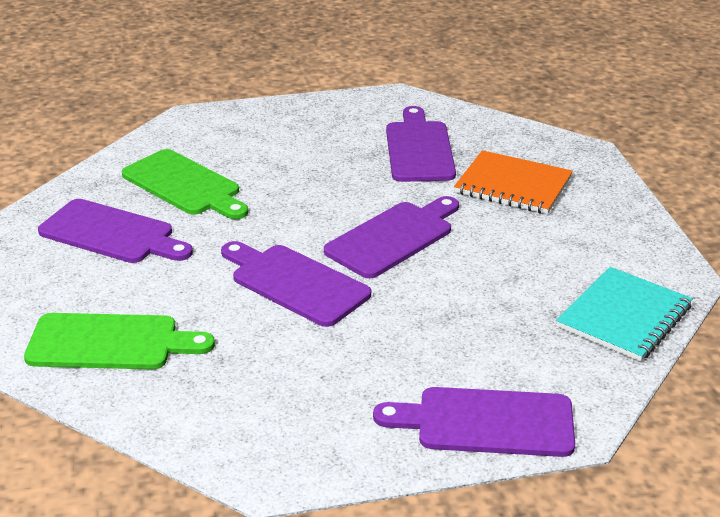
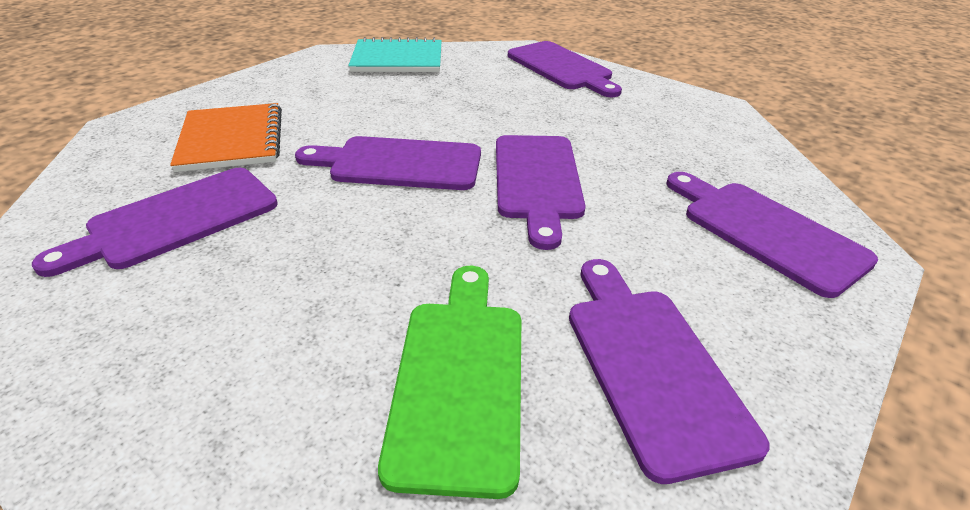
camera: 130 degrees left, 5 degrees up
green cutting board [24,313,215,369] -> purple cutting board [666,172,878,298]

